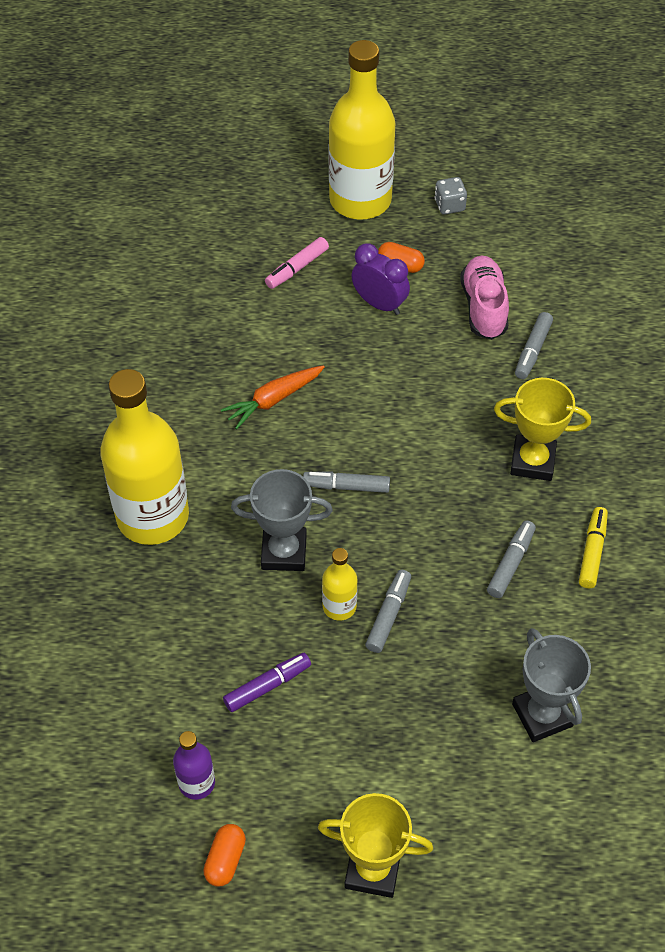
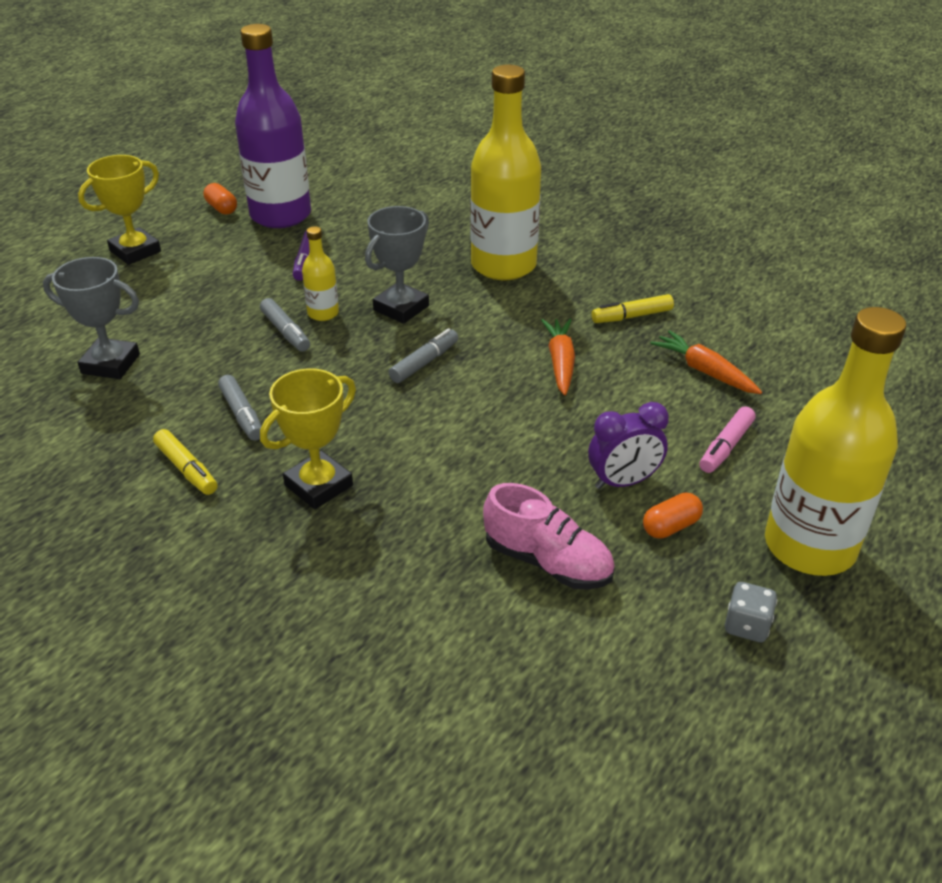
camera: 125 degrees right, 15 degrees down
purple bottle [173,731,215,800] -> purple bottle [235,24,311,228], size x2.23
pink marker [265,237,329,289] -> pink marker turned 135 degrees counterclockwise [699,406,756,473]
grey marker [515,312,553,379] -> none
none -> yellow marker [591,294,674,323]
none -> orange carrot [650,330,762,394]

